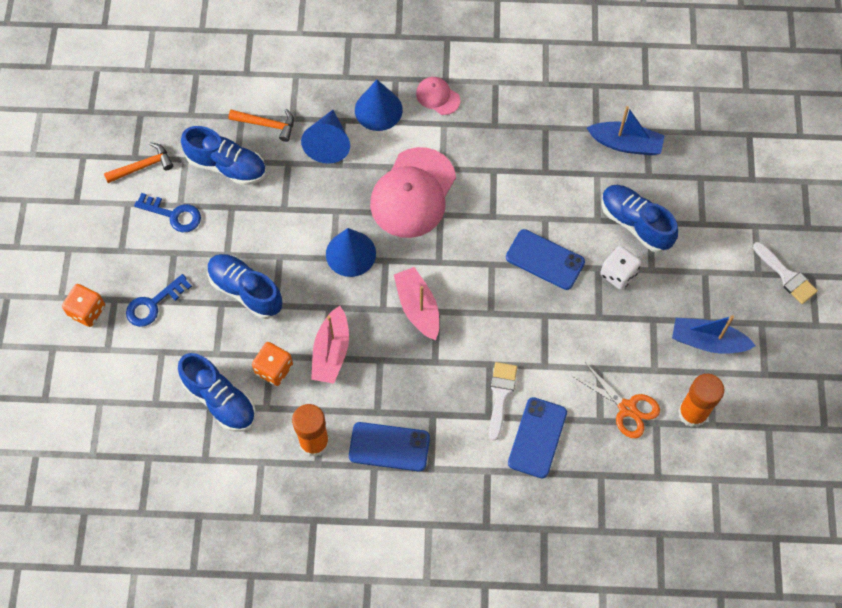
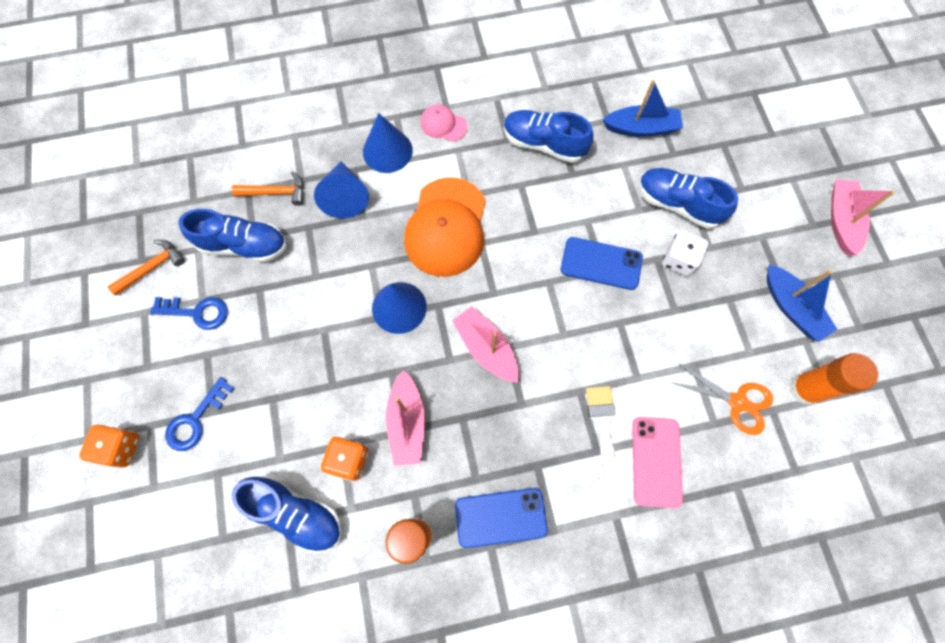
camera: 15 degrees left, 5 degrees up
blue shoe [207,254,283,319] -> blue shoe moved to [504,110,593,163]
pink cap [370,147,456,238] -> orange cap [404,177,486,277]
blue phone [508,397,567,478] -> pink phone [632,417,683,508]
blue boat [672,315,756,354] -> blue boat turned 120 degrees counterclockwise [766,265,838,342]
white brush [753,242,818,304] -> pink boat [831,179,895,256]

